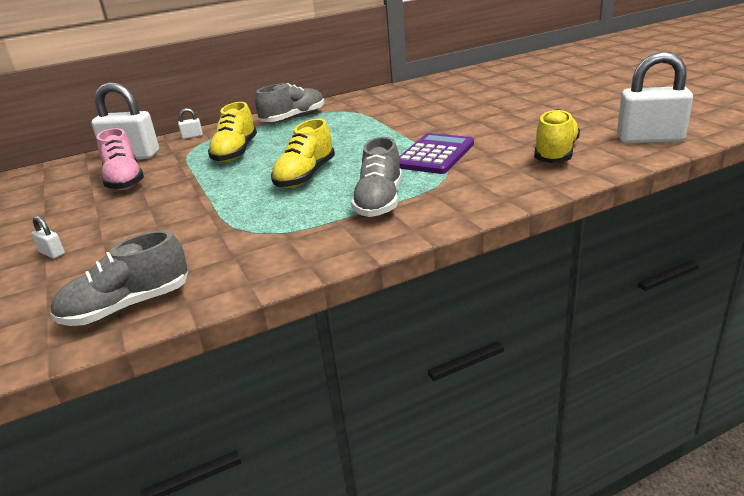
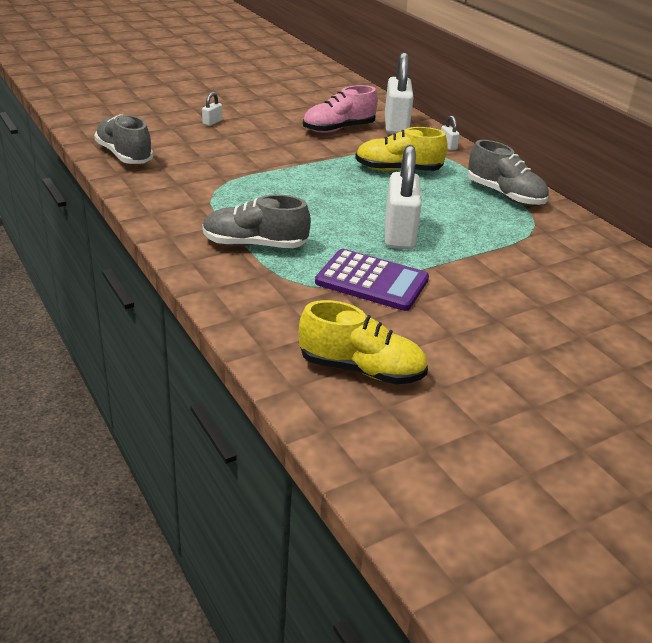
camera: 80 degrees right, 5 degrees up
yellow shoe [271,119,335,188] -> none
white padlock [617,52,693,143] -> white padlock moved to [385,145,421,249]

